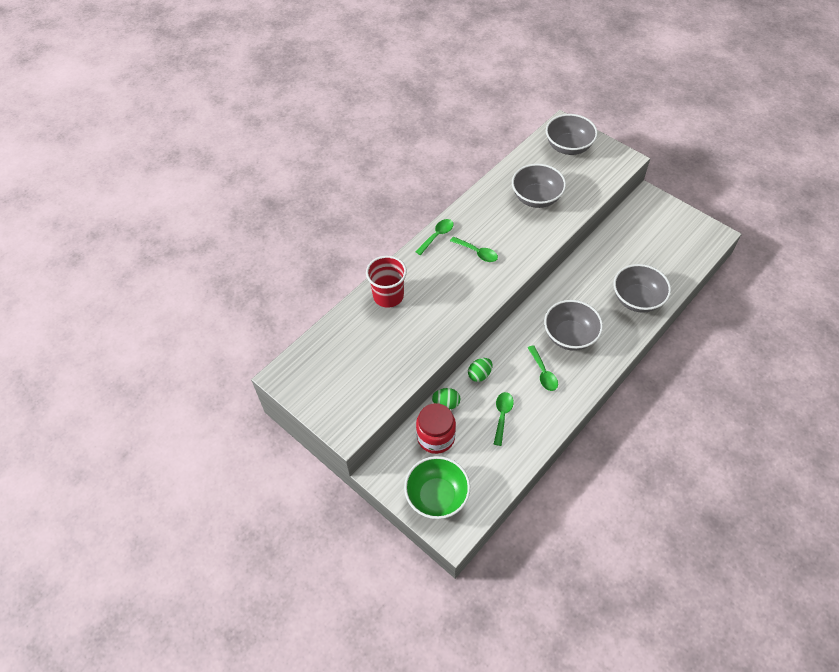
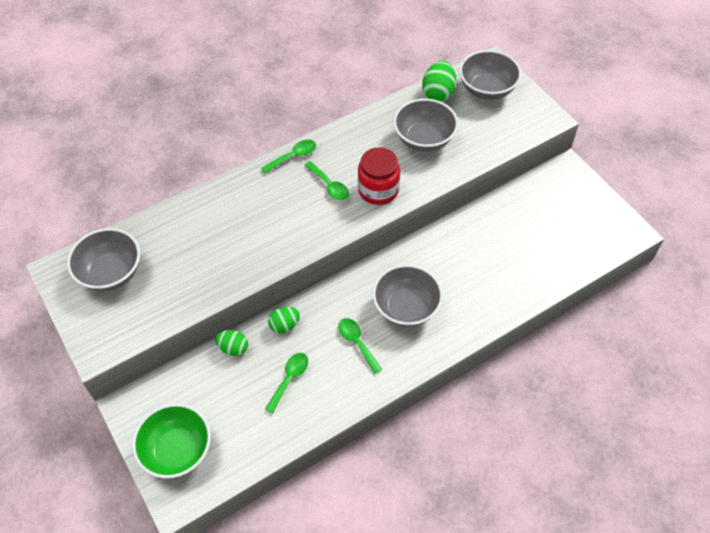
camera: 15 degrees right, 0 degrees up
red cup [366,256,407,308] -> none
red jar [416,403,456,454] -> red jar moved to [358,147,400,205]
green spoon [528,345,558,391] -> green spoon turned 150 degrees clockwise [338,318,382,374]
grey bowl [614,264,671,313] -> grey bowl moved to [67,228,140,291]
none -> green egg [422,61,456,102]

